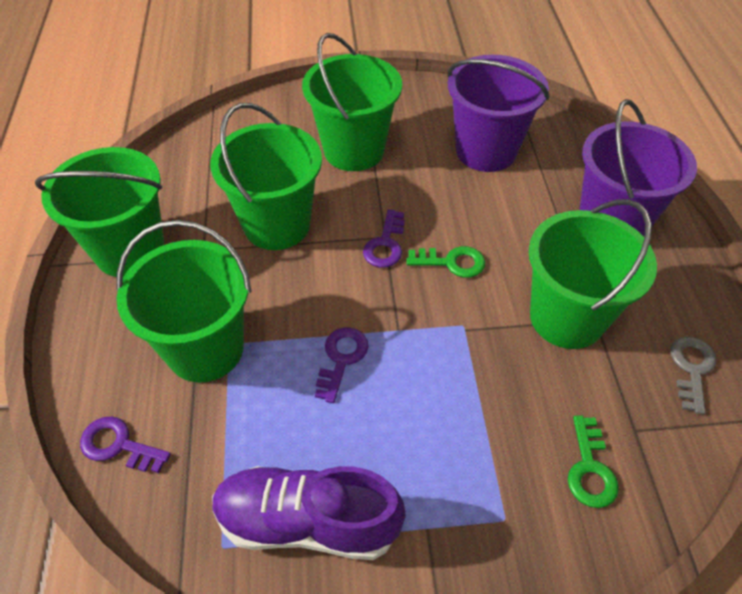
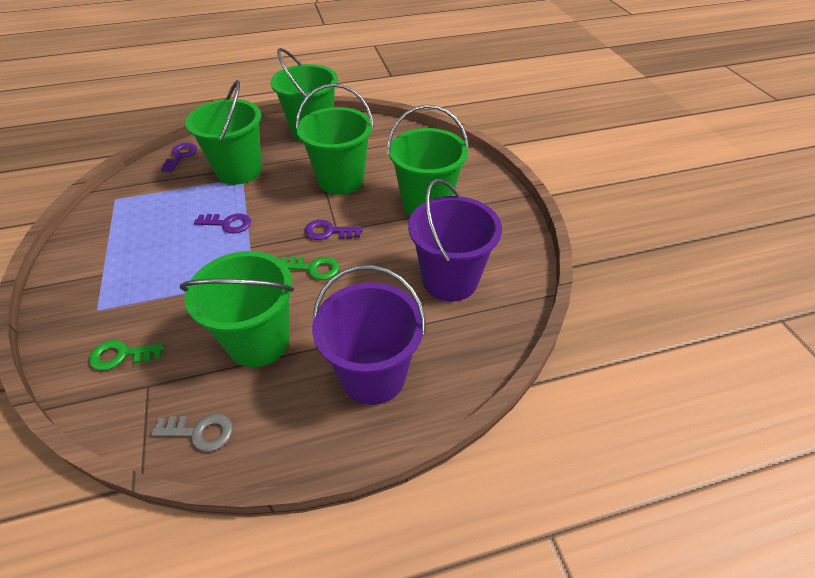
camera: 80 degrees right, 5 degrees down
purple shoe [212,466,406,560] -> none
green key [406,246,485,278] -> green key turned 75 degrees counterclockwise [281,256,339,280]

